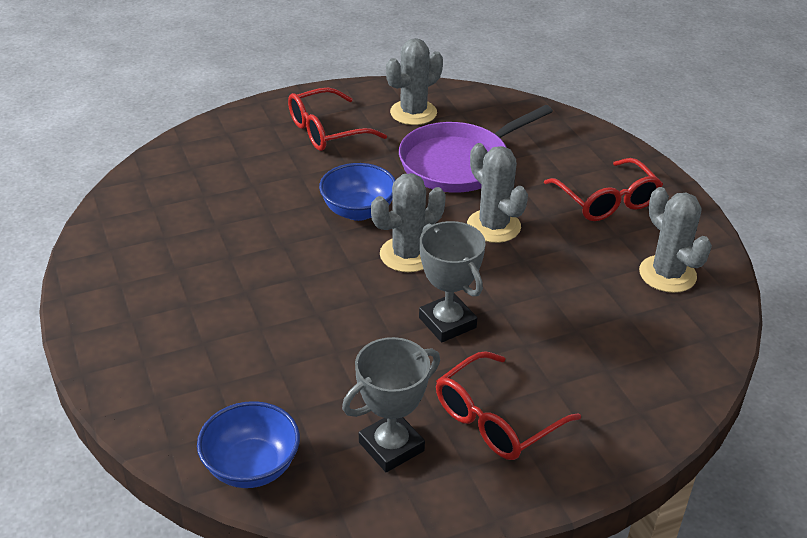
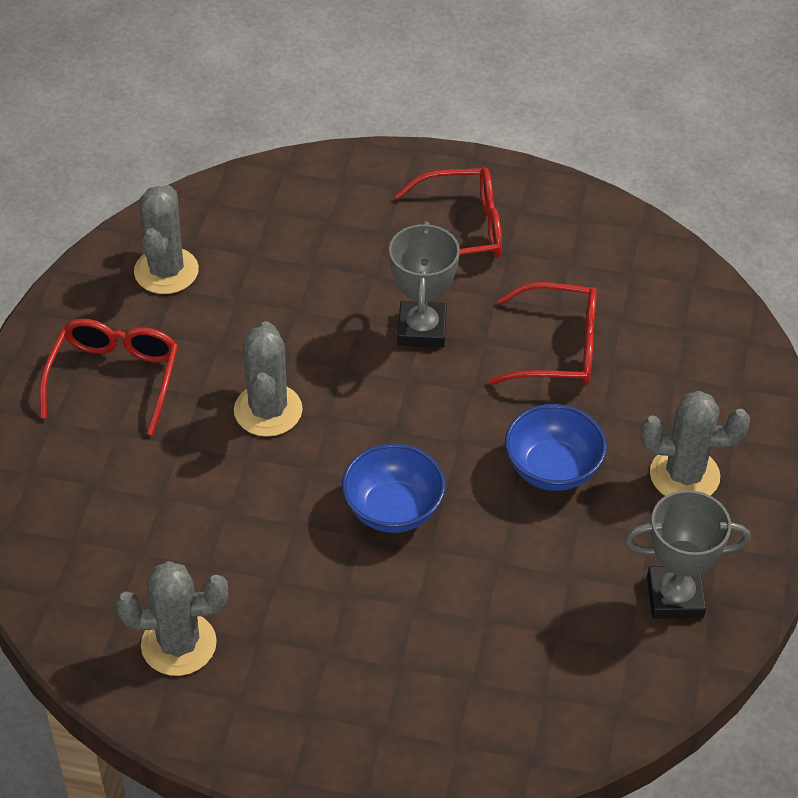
camera: 145 degrees left, 10 degrees up
blue bowl [197,401,300,488] -> blue bowl moved to [505,404,607,491]
red glasses [288,88,387,151] -> red glasses moved to [489,282,597,385]
grey trophy [342,337,440,472] -> grey trophy moved to [625,490,751,619]
grey cactus [371,173,446,272] -> grey cactus moved to [641,391,750,496]
purple pan [399,105,553,193] -> none

